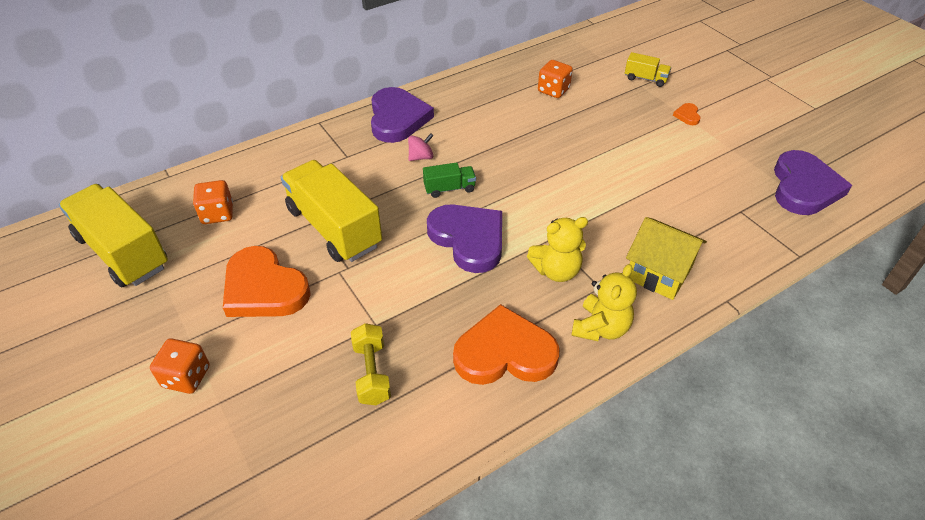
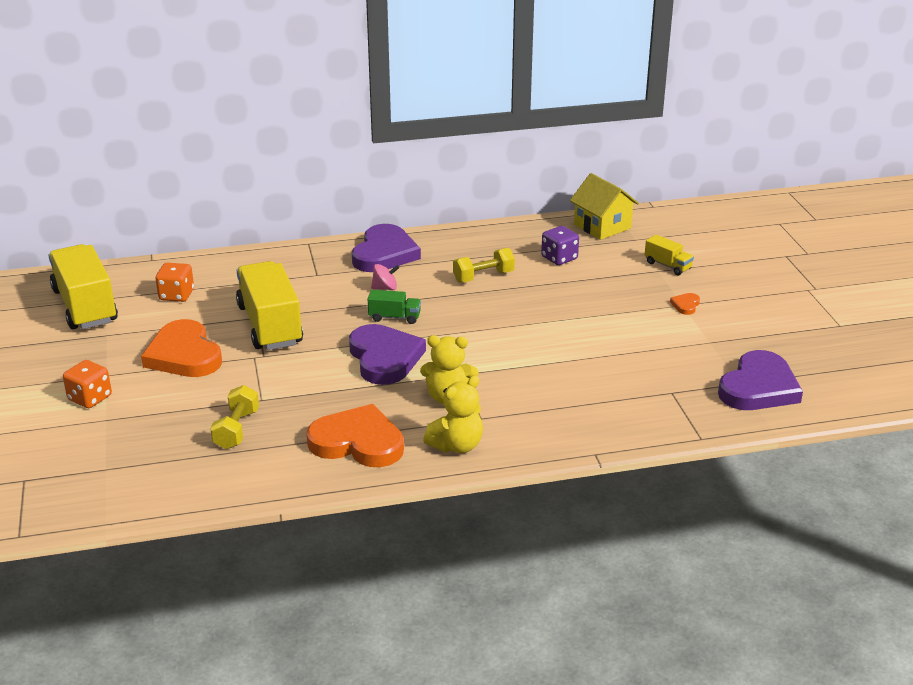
camera: 20 degrees right, 15 degrees down
orange dice [538,60,573,98] -> purple dice [541,226,579,265]
yellow house [626,217,707,300] -> yellow house moved to [570,173,639,240]
none -> yellow dumbbell [453,248,515,283]

